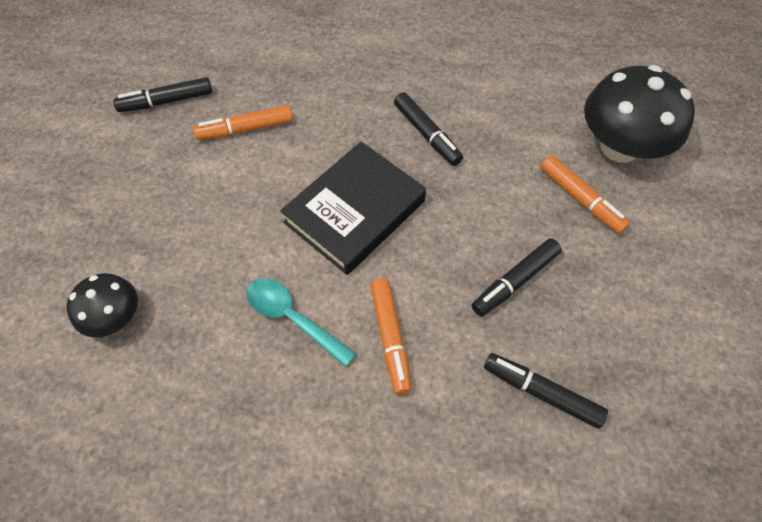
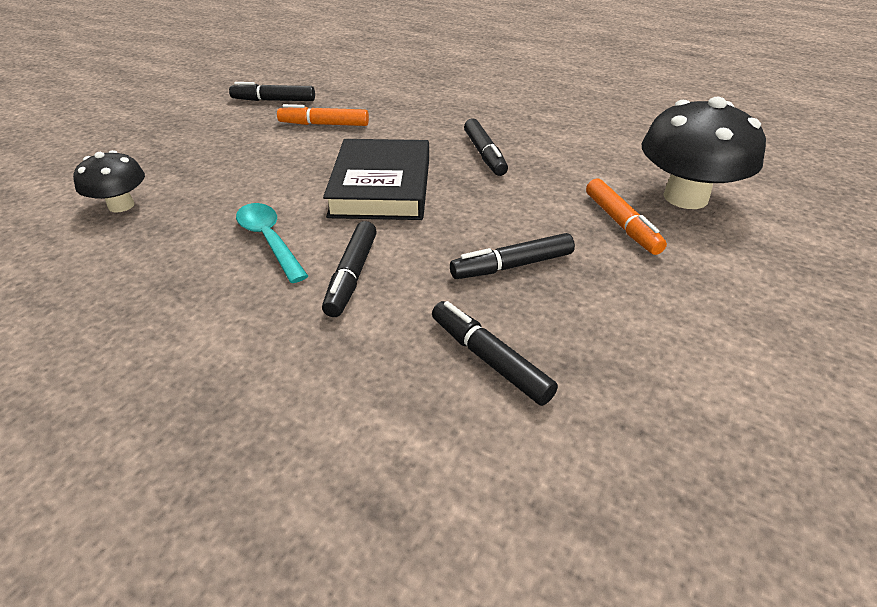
camera: 20 degrees right, 20 degrees down
black book [280,142,426,275] -> black book turned 60 degrees counterclockwise [323,139,429,220]
orange marker [370,278,412,395] -> black marker [322,221,377,317]

